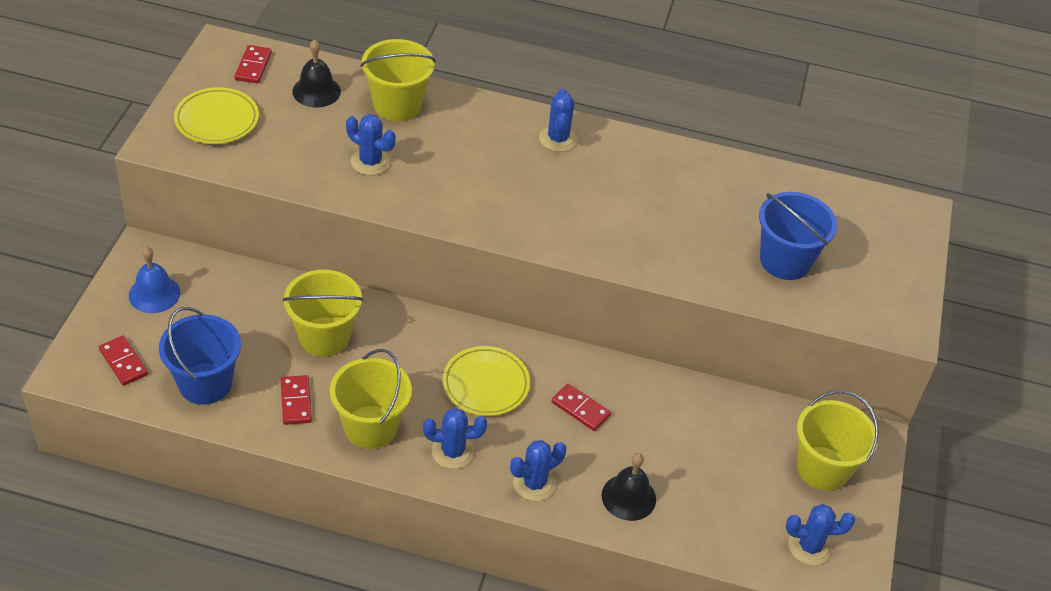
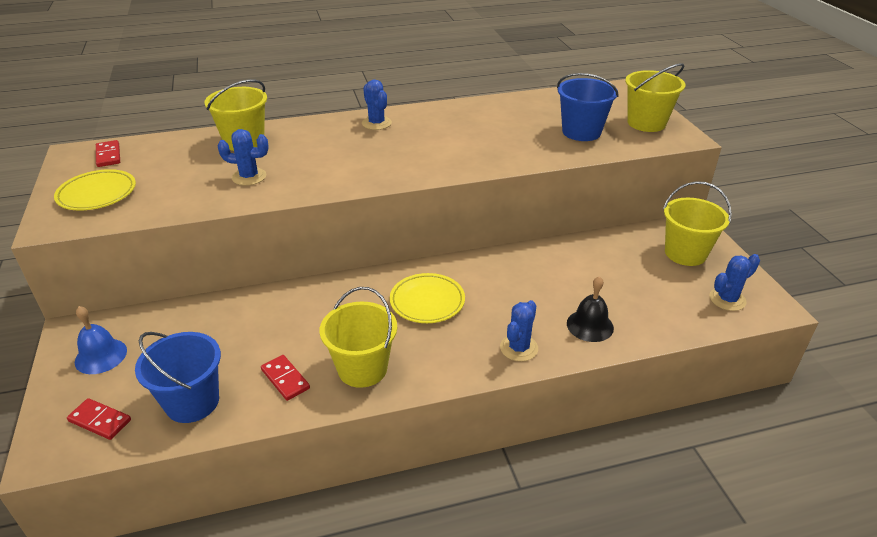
camera: 25 degrees left, 10 degrees down
yellow bucket [282,269,364,357] -> yellow bucket moved to [625,63,685,132]
black bell [292,39,341,107] -> none
blue cactus [423,408,487,469] -> none
red domino [551,383,611,431] -> none

